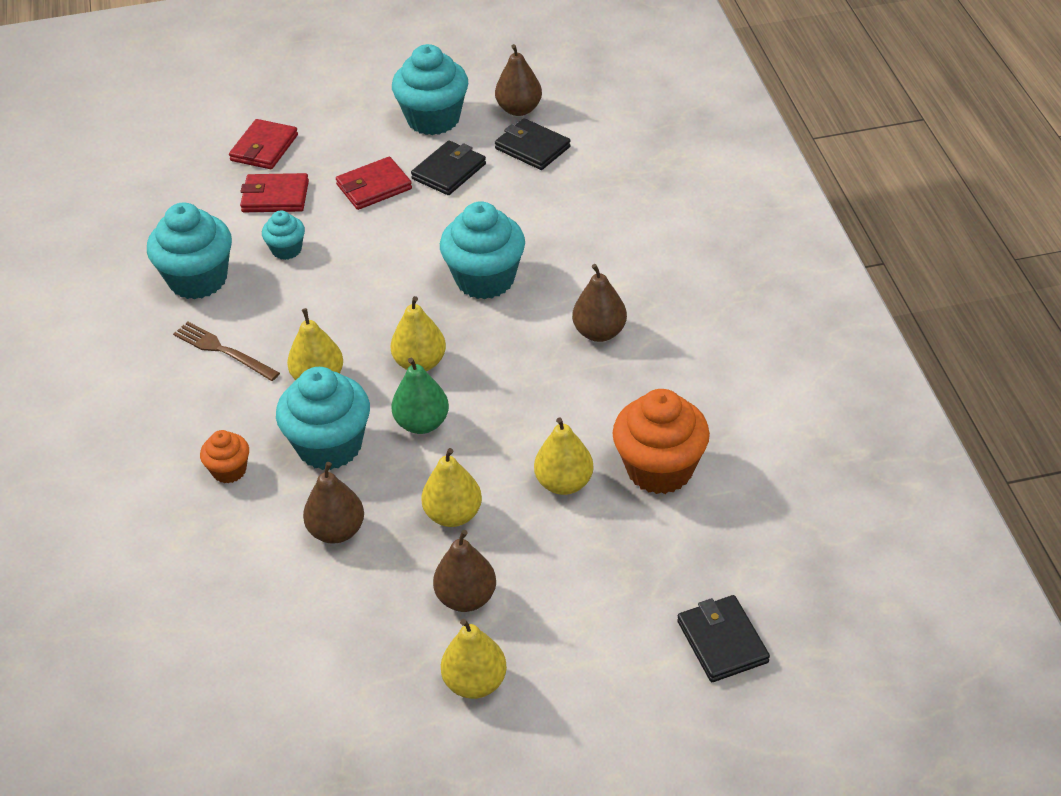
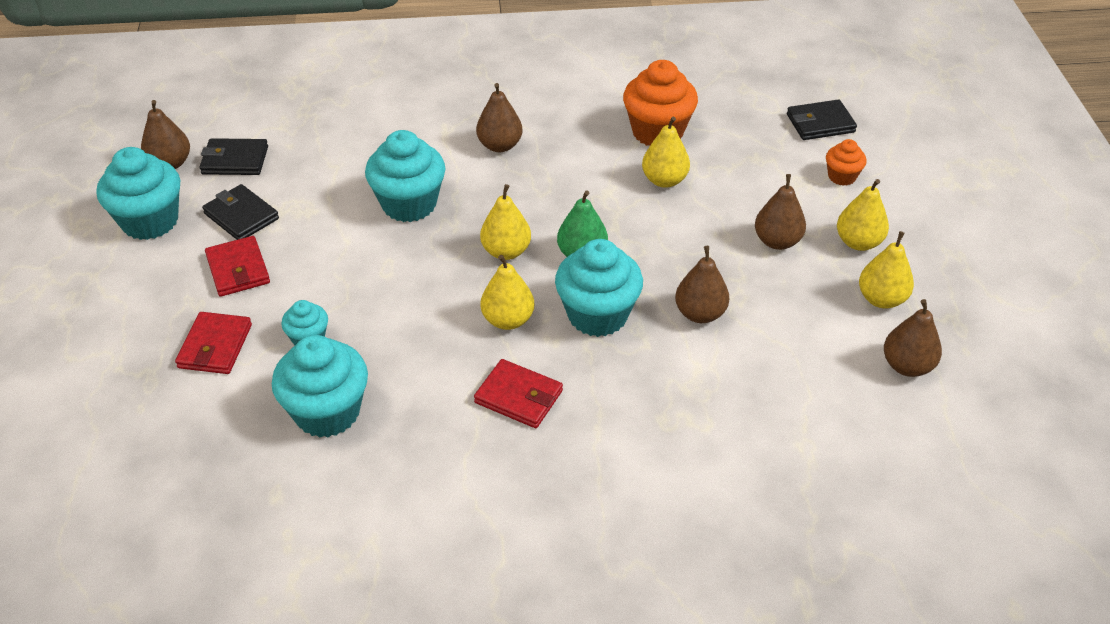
camera: 85 degrees left, 0 degrees up
brown fork [173,322,280,381] -> none
orange cupcake [200,430,249,483] -> orange cupcake moved to [826,139,867,186]
red wallet [229,119,298,169] -> red wallet moved to [474,359,563,428]
yellow pear [421,448,482,527] -> yellow pear moved to [859,231,914,309]
black wallet [495,118,571,170] -> black wallet turned 45 degrees clockwise [199,138,268,175]
none -> brown pear [884,299,942,377]

